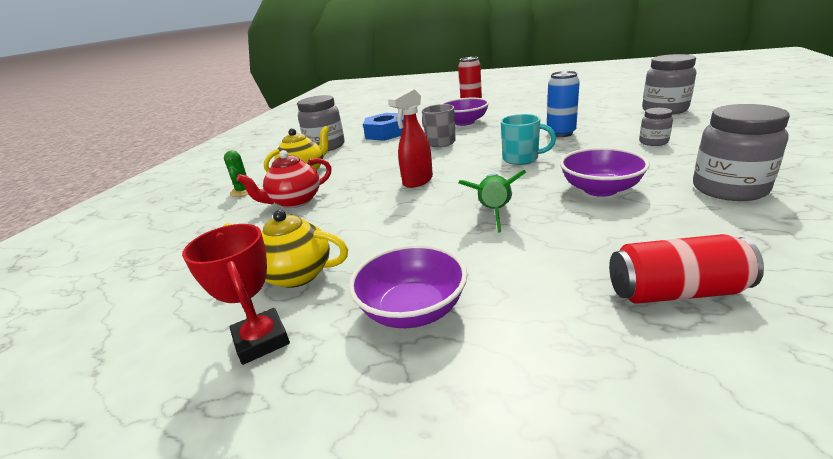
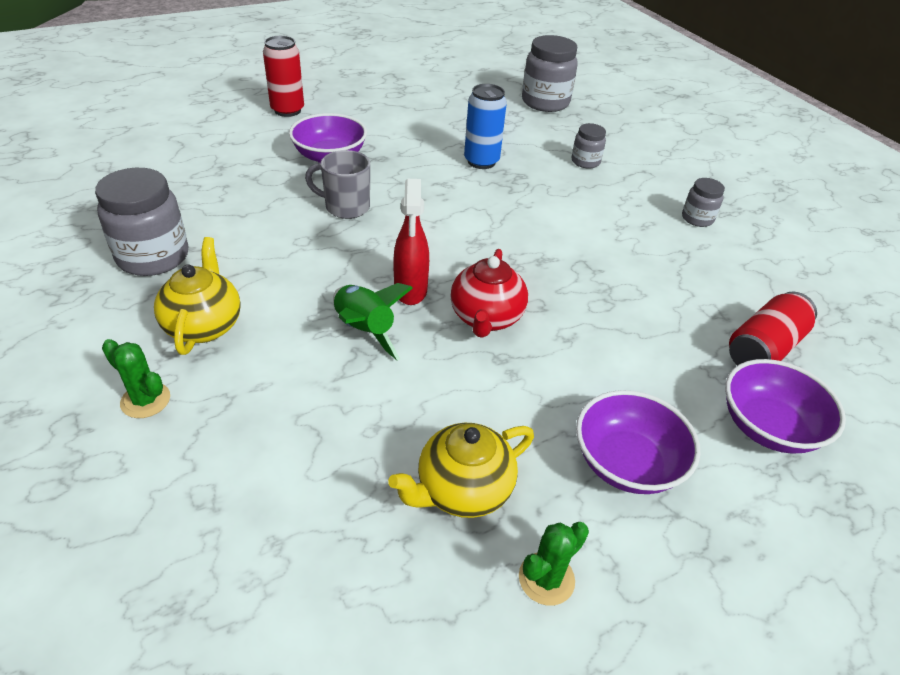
camera: 50 degrees left, 15 degrees up
red trophy [182,224,290,365] -> green cactus [519,522,589,606]
red teapot [237,150,332,208] -> red teapot moved to [451,249,528,338]
blue nut [363,113,404,141] -> none
green rocket [459,170,526,233] -> green rocket moved to [333,283,413,361]
turquoise mug [501,114,556,165] -> none
purple bowl [560,147,650,197] -> purple bowl moved to [725,359,846,454]
grey jar [693,104,790,201] -> grey jar [682,178,725,227], size x0.53

